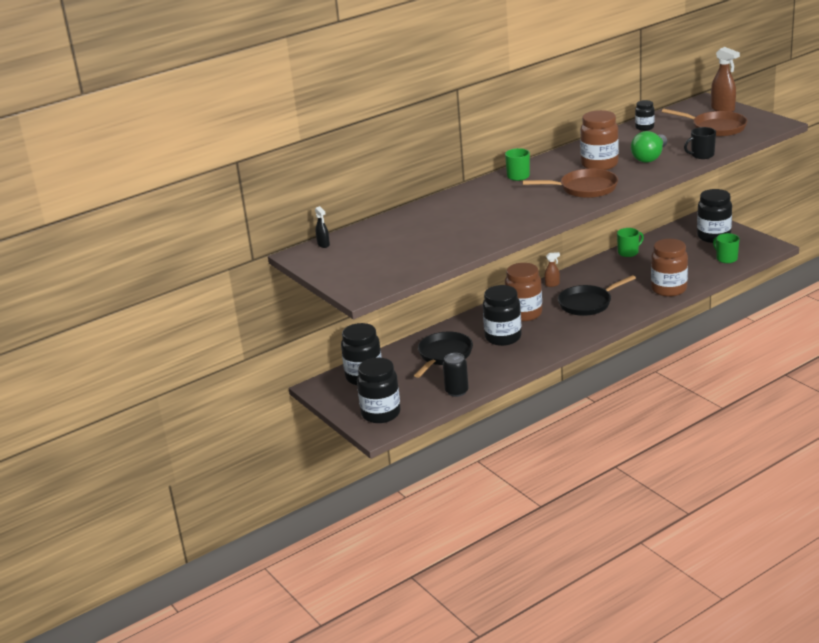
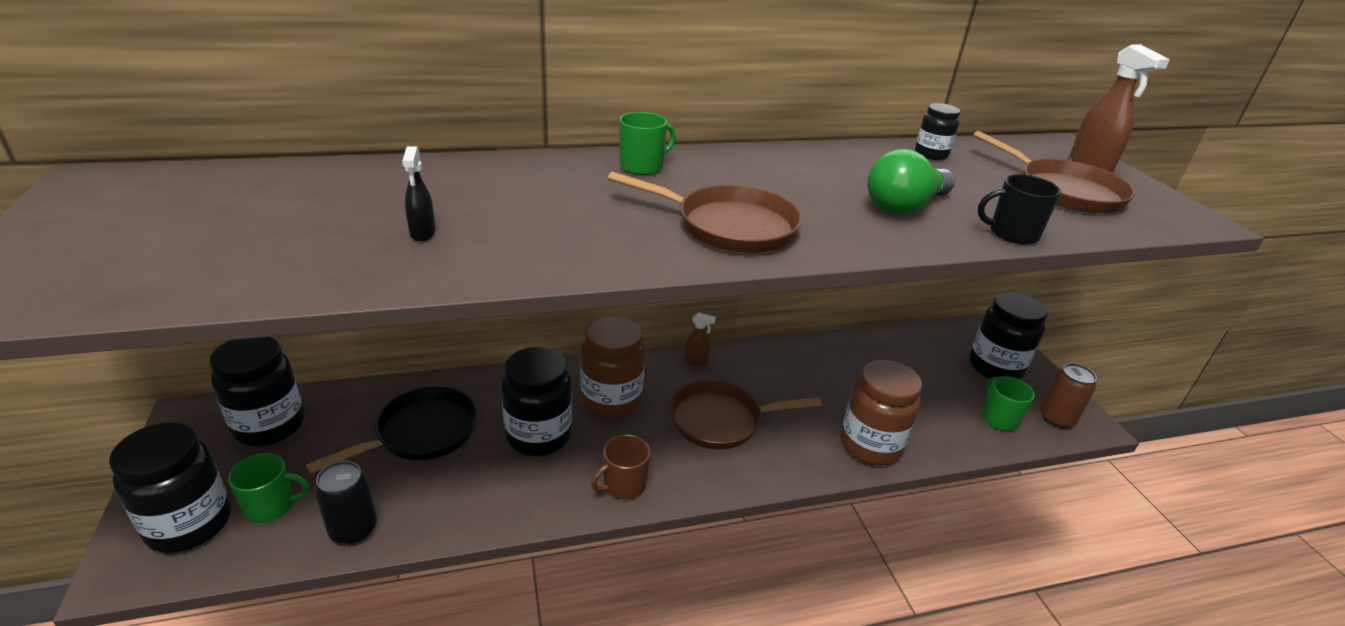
camera: 15 degrees right, 5 degrees up
black spray bottle [315,206,330,248] -> black spray bottle moved to [402,146,435,241]
black pan [558,275,636,316] -> brown pan [669,380,822,449]
brown jar [580,110,619,170] -> none
green mug [617,228,644,257] -> green mug moved to [228,453,310,523]
none -> brown mug [591,435,650,499]
none -> brown can [1040,363,1097,428]

